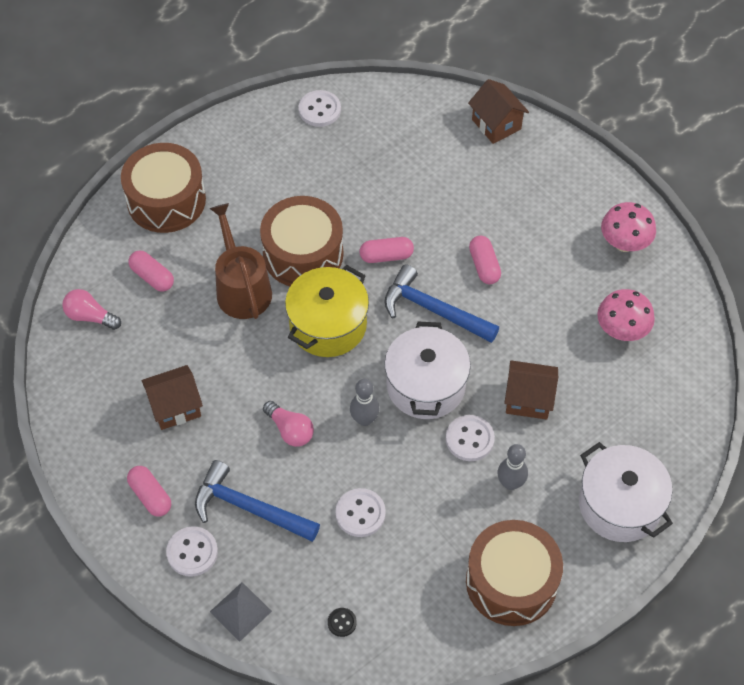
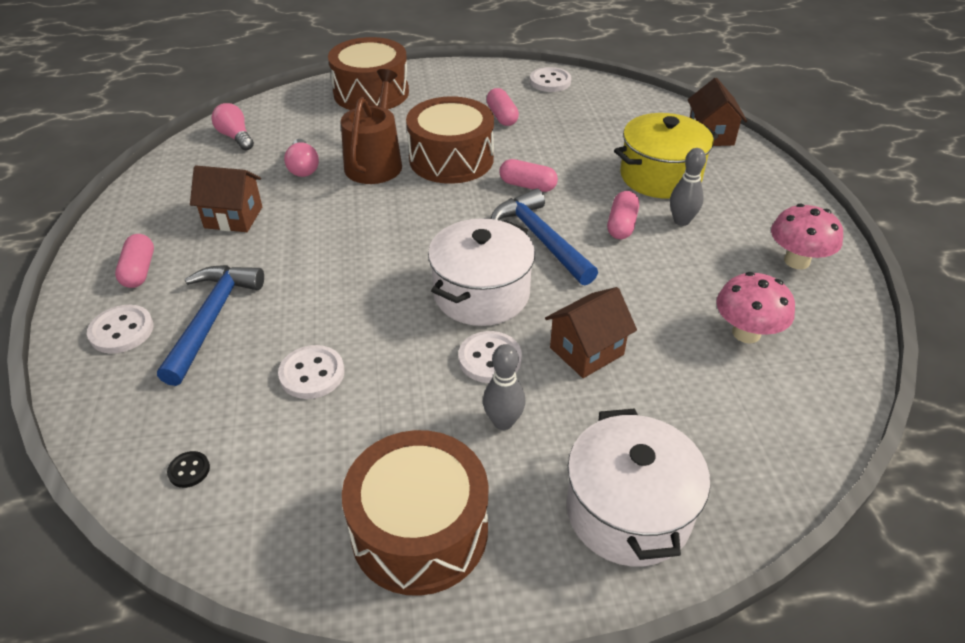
camera: 30 degrees right, 15 degrees down
pink capsule [129,251,174,292] -> pink capsule moved to [486,88,519,126]
blue hammer [195,460,320,542] -> blue hammer turned 45 degrees clockwise [157,265,264,386]
grey pyramid [210,582,272,642] -> none
pink light bulb [263,401,314,447] -> pink light bulb moved to [284,139,319,177]
yellow pot [285,265,369,357] -> yellow pot moved to [614,113,719,199]
grey bowling pin [350,379,380,426] -> grey bowling pin moved to [670,148,706,226]
brown house [504,360,558,420] -> brown house turned 75 degrees counterclockwise [545,287,637,378]

